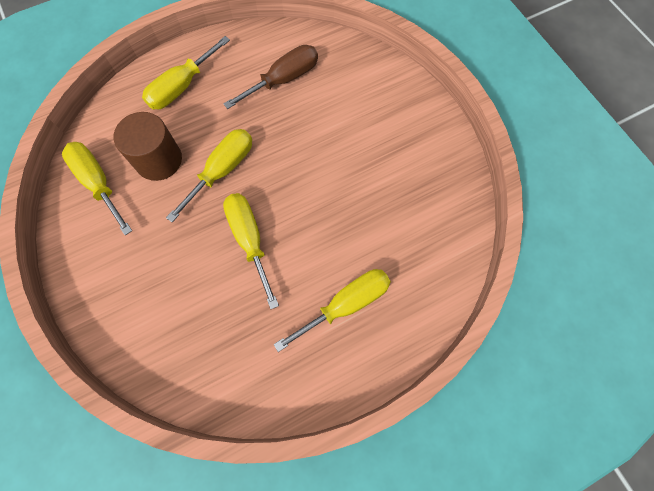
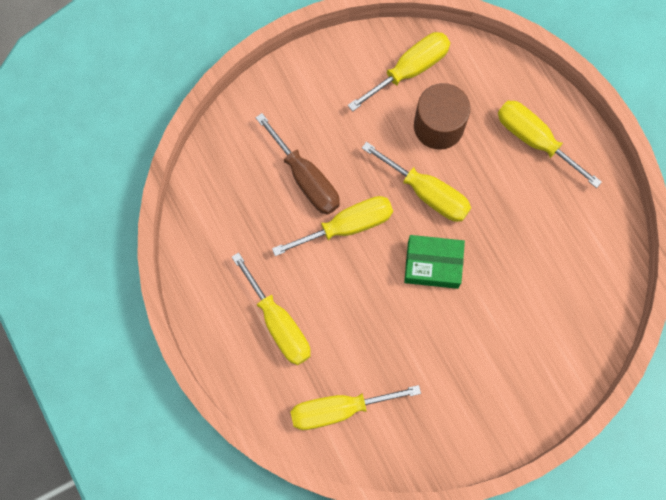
camera: 90 degrees right, 5 degrees up
brown screwdriver [223,45,318,109] -> brown screwdriver moved to [256,113,340,215]
none -> yellow screwdriver [290,385,421,430]
none -> green box [404,235,465,289]

